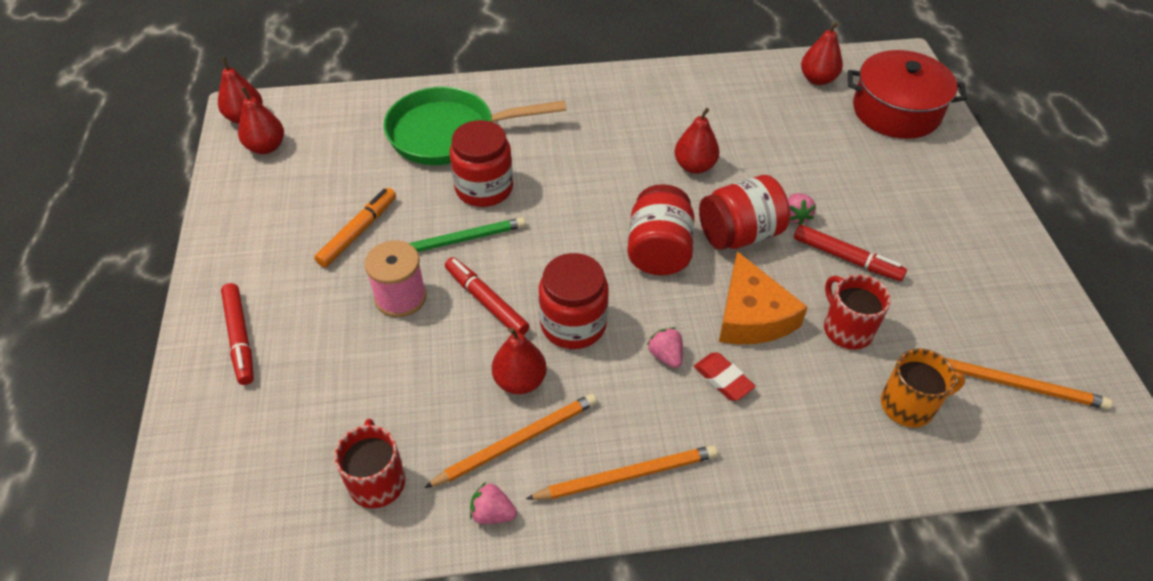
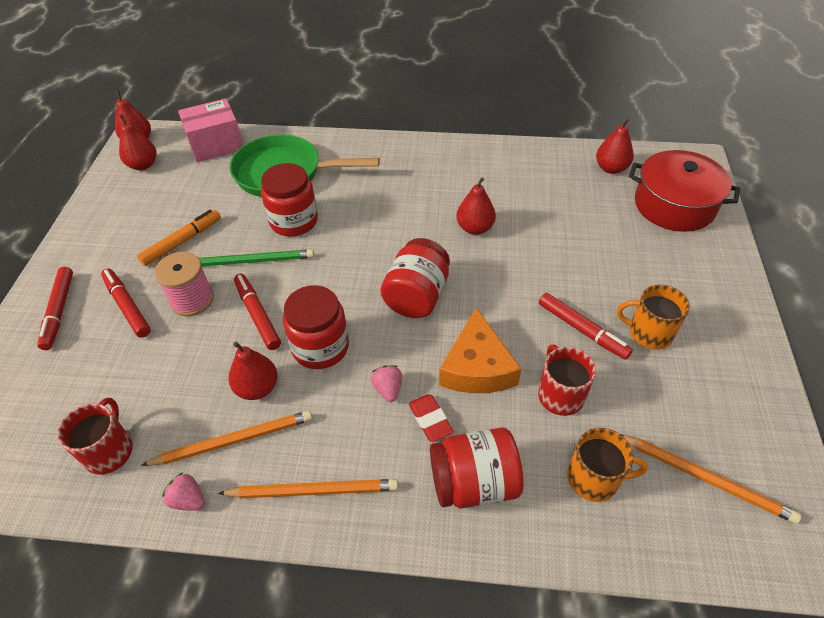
camera: 15 degrees right, 0 degrees up
red jar [699,175,790,250] -> red jar moved to [430,427,523,509]
pink strawberry [787,193,816,225] -> none
none -> red marker [101,269,151,338]
none -> pink box [178,98,243,162]
none -> orange mug [617,285,690,350]

